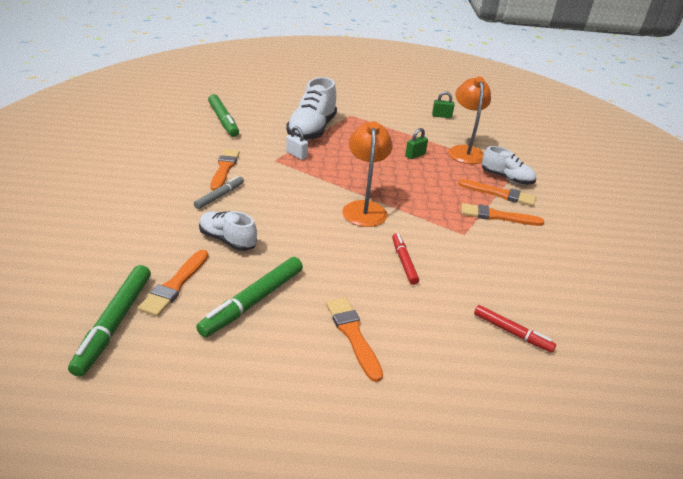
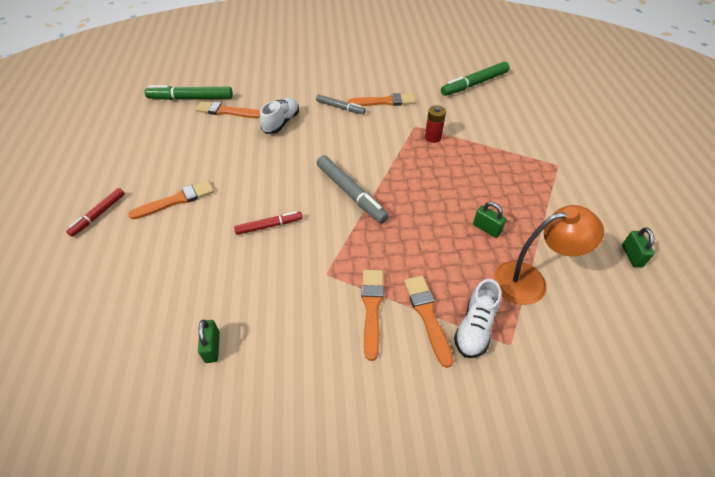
camera: 85 degrees right, 15 degrees up
green marker [196,257,303,338] -> none
white shoe [286,77,337,141] -> none
white padlock [286,126,308,160] -> red battery [425,105,446,143]
orange lamp [342,121,393,227] -> grey marker [317,155,389,224]
orange brush [458,179,536,206] -> orange brush turned 150 degrees clockwise [404,276,454,368]
red marker [474,305,556,352] -> red marker moved to [66,188,125,237]
none -> green padlock [198,320,220,363]

